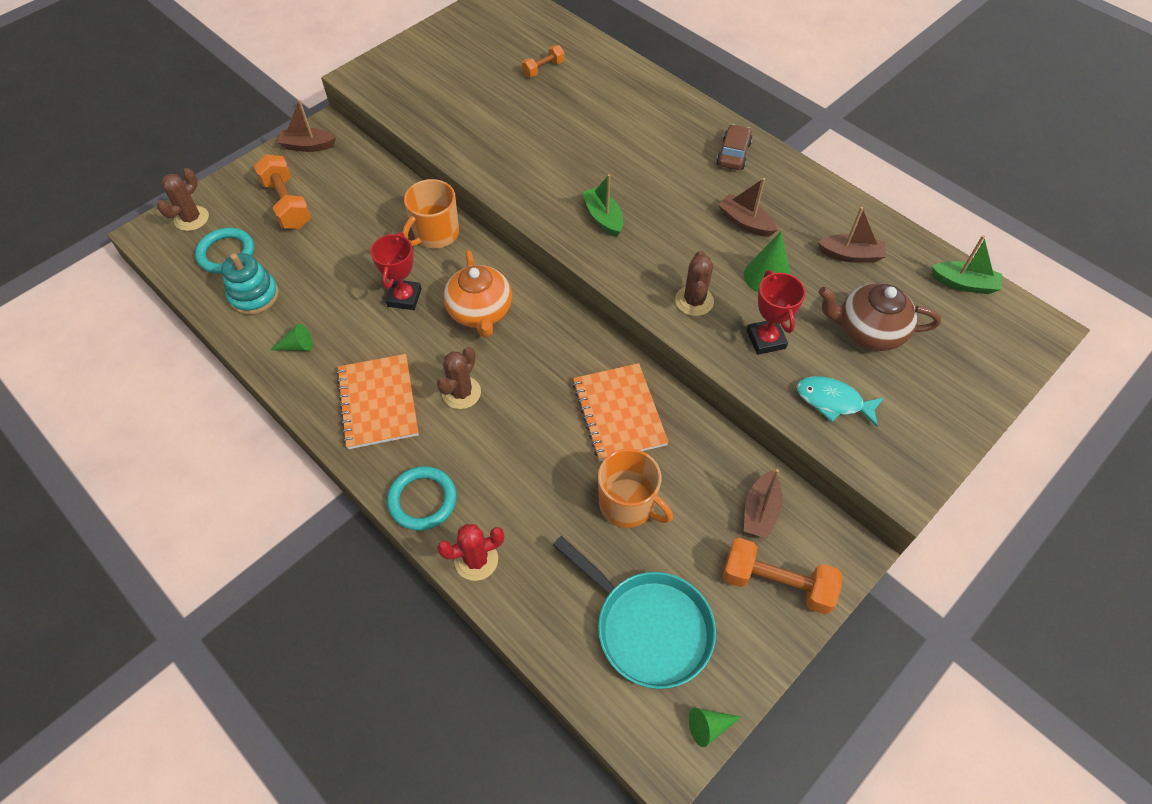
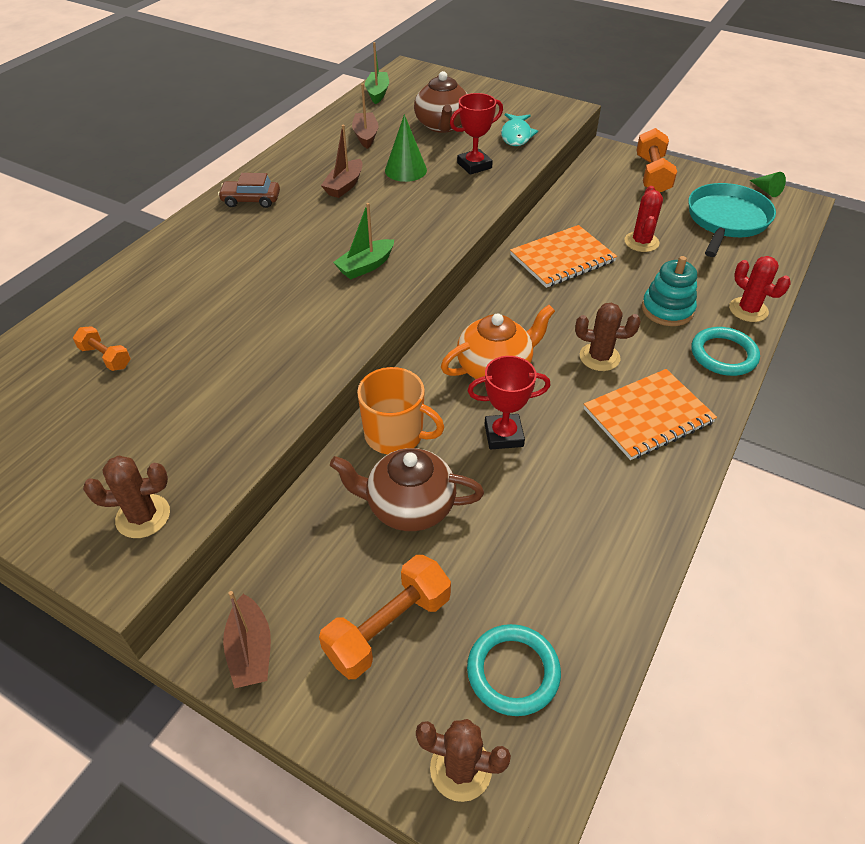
camera: 105 degrees left, 10 degrees down
turquoise stacking toy [222,253,279,315] -> turquoise stacking toy moved to [642,256,697,326]
green cone [271,323,313,351] -> none
orange mug [598,449,673,528] -> red cactus [624,186,663,252]
brown cactus [675,251,714,316] -> brown cactus moved to [83,455,170,538]
brown boat [744,469,783,539] -> none
none -> brown teapot [330,448,484,531]

